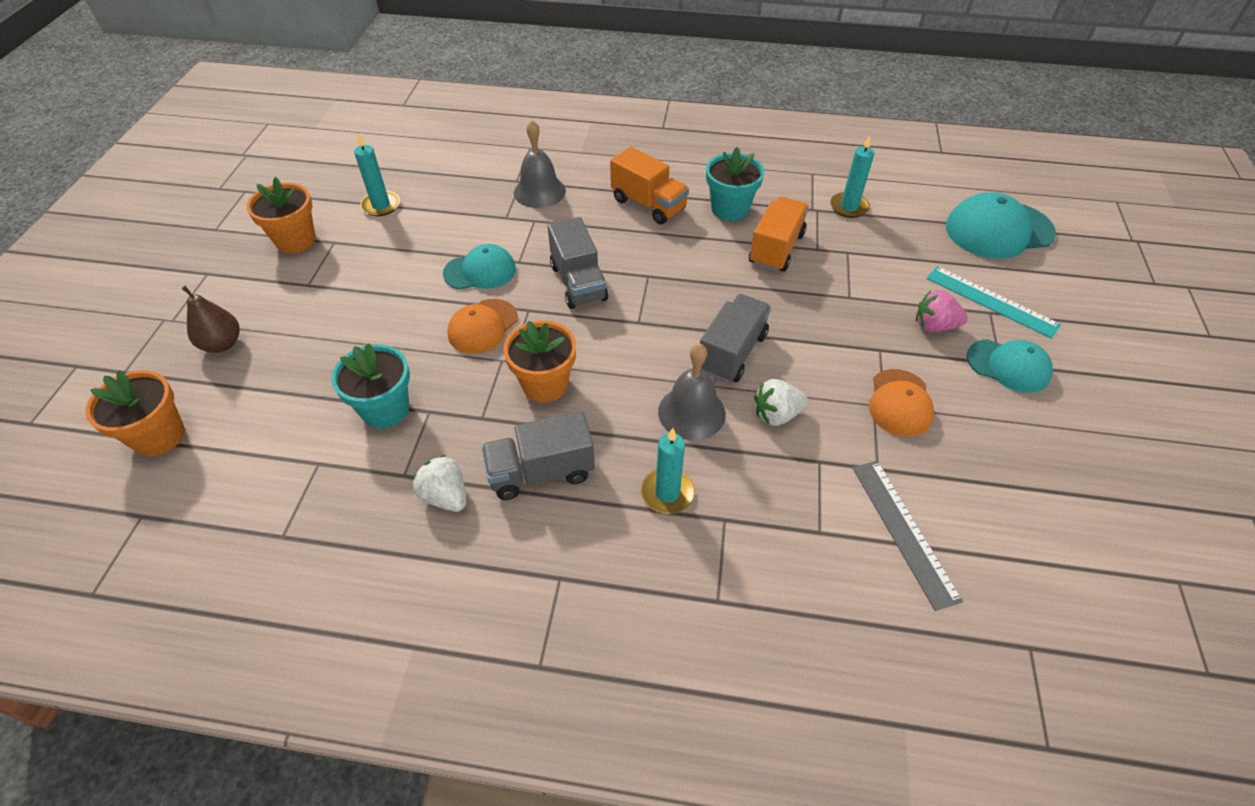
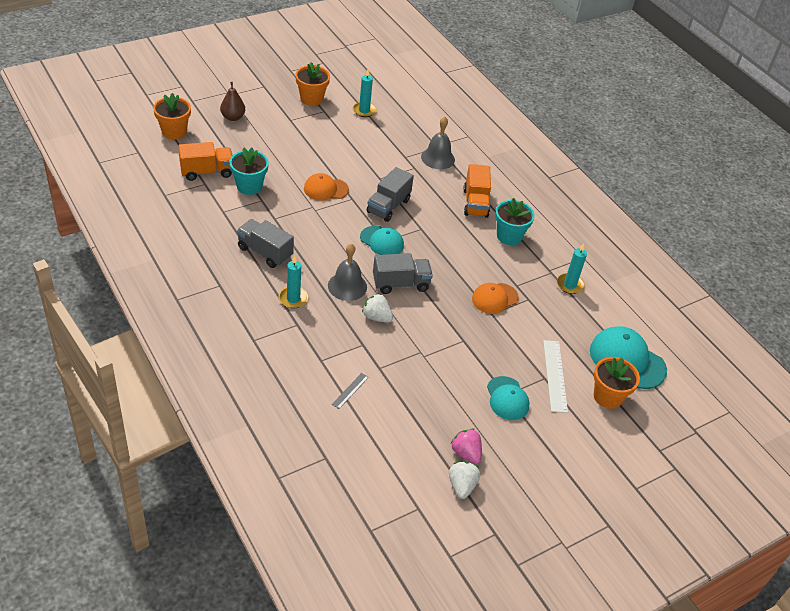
camera: 45 degrees right, 5 degrees down
white strawberry [412,455,466,512] -> white strawberry moved to [449,462,480,499]
turquoise cap [443,244,516,290] -> turquoise cap moved to [360,226,404,255]
orange flower pot [503,320,576,402] -> orange flower pot moved to [594,357,640,409]
orange truck [749,197,809,272] -> orange truck moved to [178,142,233,181]
grey ruler [853,461,963,611] -> grey ruler [332,373,369,409], size x0.54
orange cap [869,369,934,437] -> orange cap moved to [472,283,519,314]
pink strawberry [916,290,968,332] -> pink strawberry moved to [451,429,482,464]
turquoise ruler [926,266,1061,339] -> white ruler [543,340,568,413]

